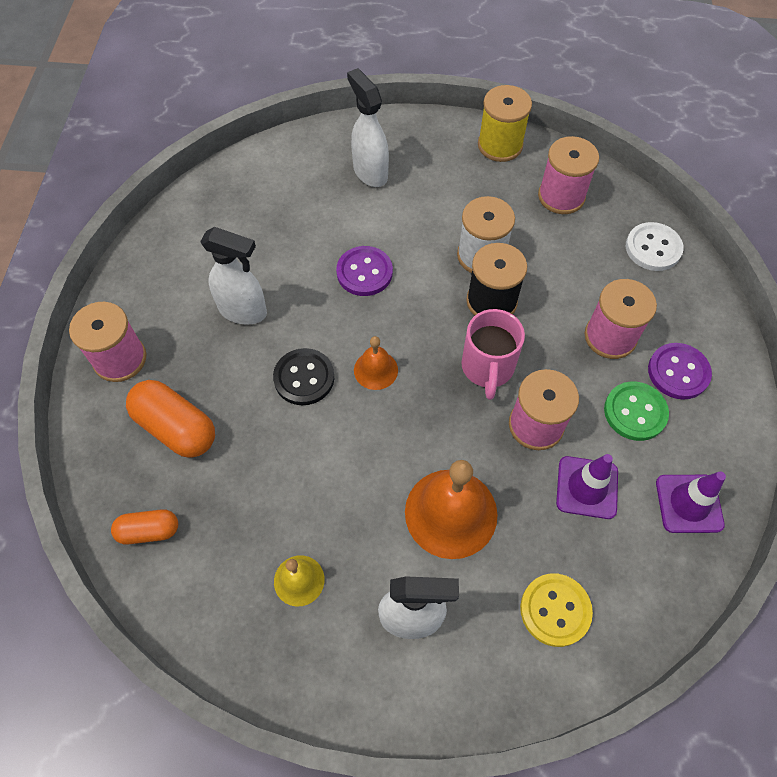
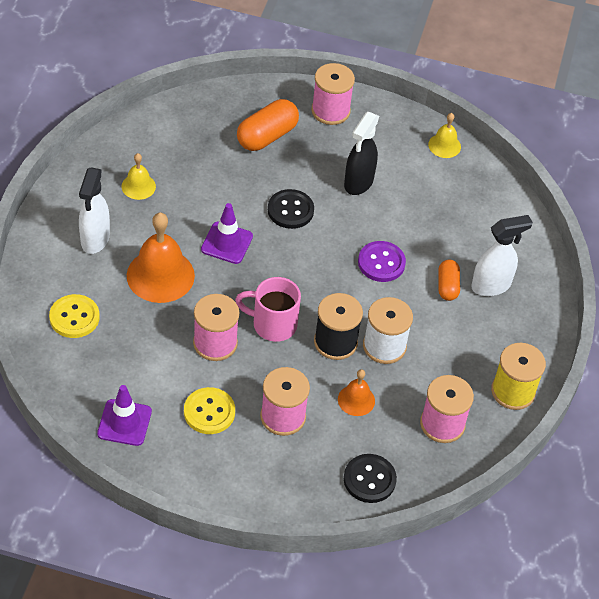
camera: 95 degrees right, 10 degrees down
orange capsule [111,509,178,545] -> orange capsule moved to [438,260,460,301]
white spray bottle [200,227,267,325] -> black spray bottle [344,112,379,195]
orange bell [354,336,398,390] -> orange bell moved to [338,369,375,416]
purple traffic cone [556,454,618,519] -> purple traffic cone moved to [201,203,253,264]
green button [604,381,669,441] -> yellow button [184,387,235,434]
white button [626,222,684,271] -> black button [344,454,397,503]
purple button [648,343,712,400] -> none
none -> yellow bell [428,113,461,158]

